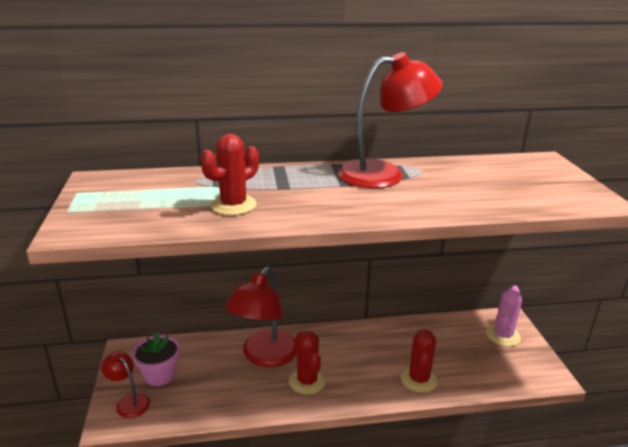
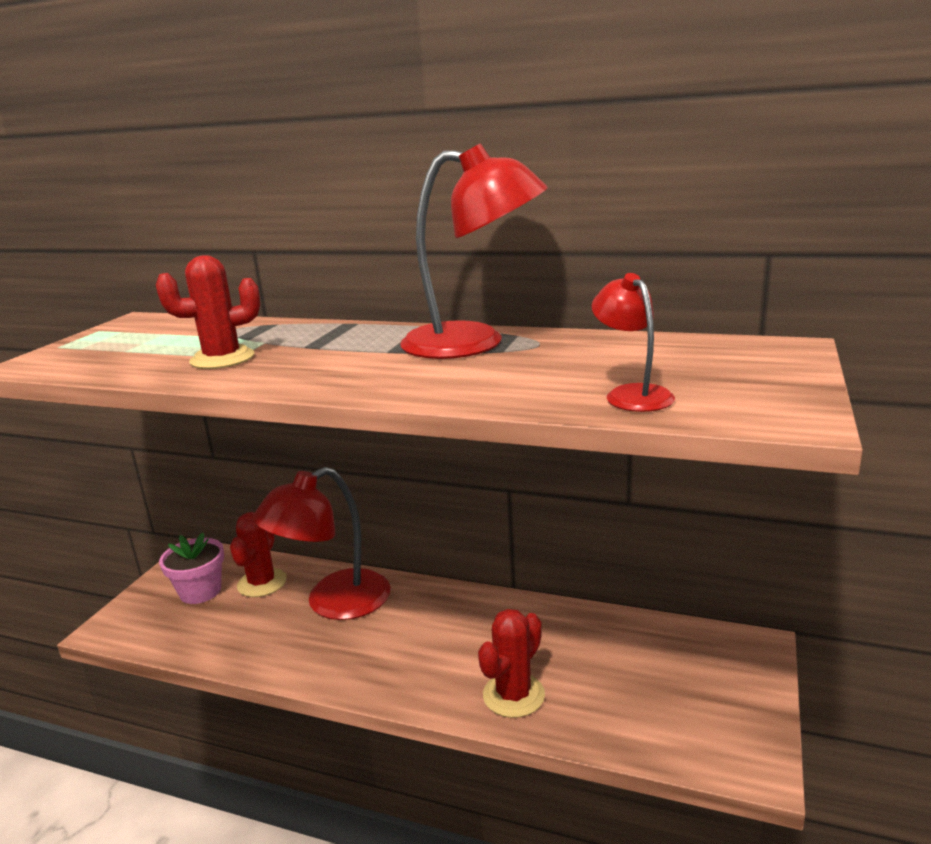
camera: 30 degrees right, 5 degrees down
red lamp [101,351,150,418] -> red lamp moved to [592,273,675,412]
red cactus [289,331,326,395] -> red cactus moved to [230,512,287,597]
pink cactus [486,285,522,346] -> none

